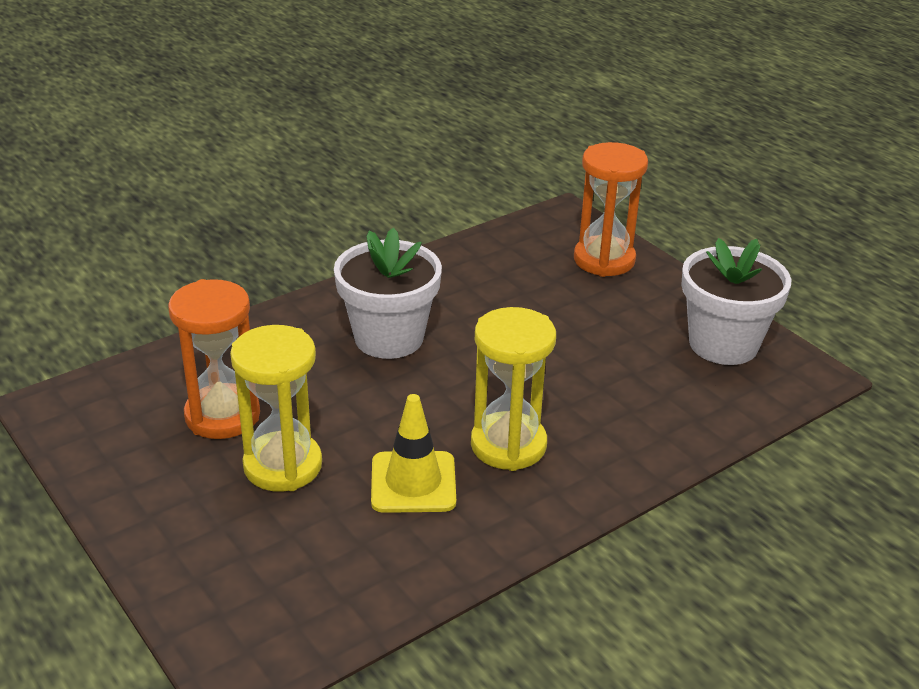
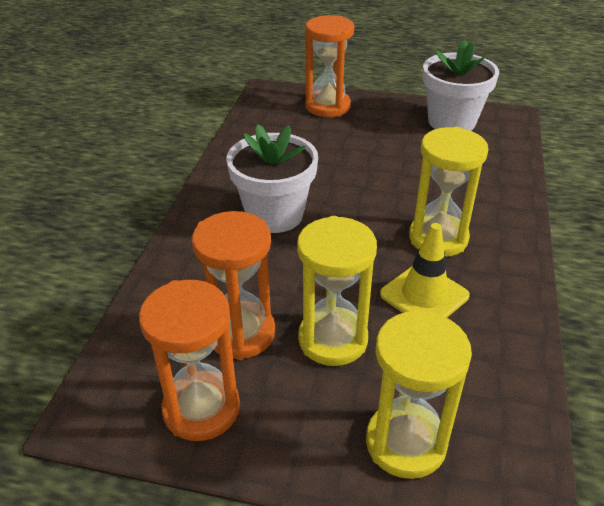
camera: 40 degrees left, 5 degrees up
none -> orange hourglass [139,280,240,441]
none -> yellow hourglass [366,309,472,479]

